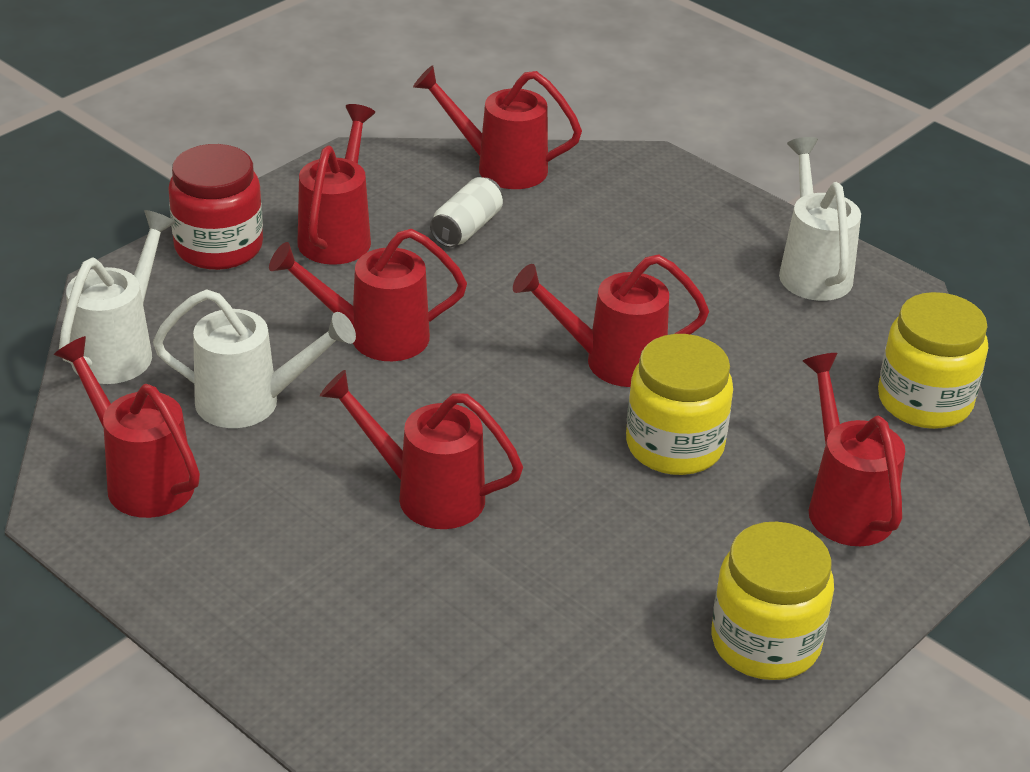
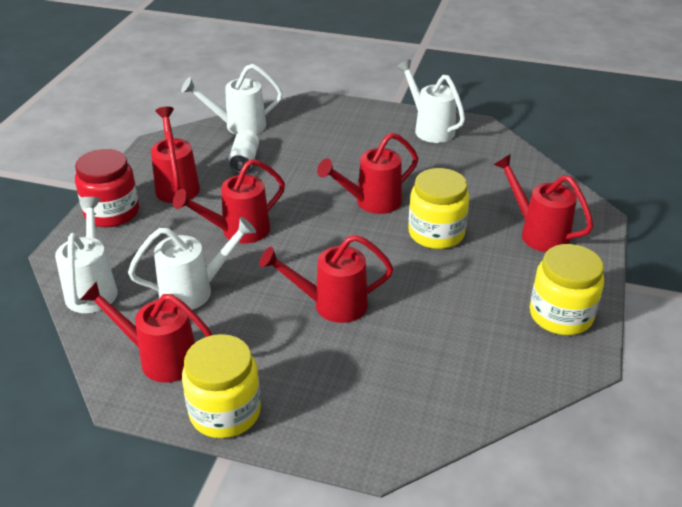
camera: 25 degrees left, 0 degrees up
red watering can [413,65,582,189] -> white watering can [181,64,283,135]
yellow jar [878,292,988,429] -> yellow jar moved to [182,334,261,438]

